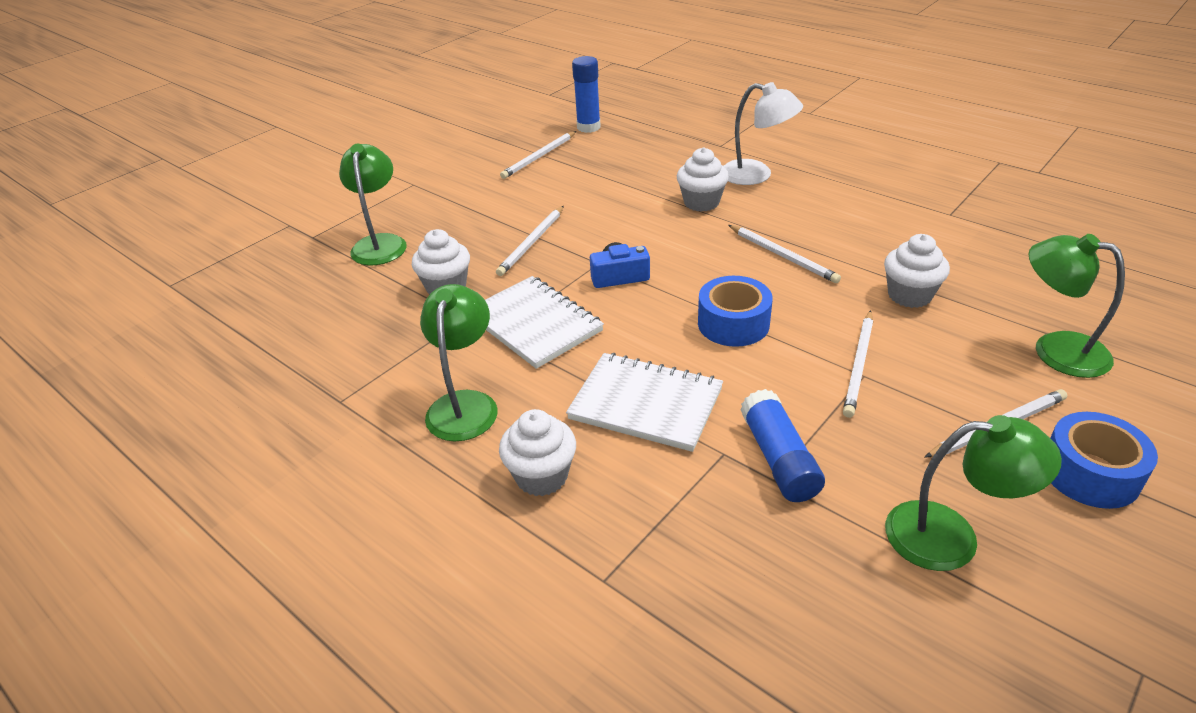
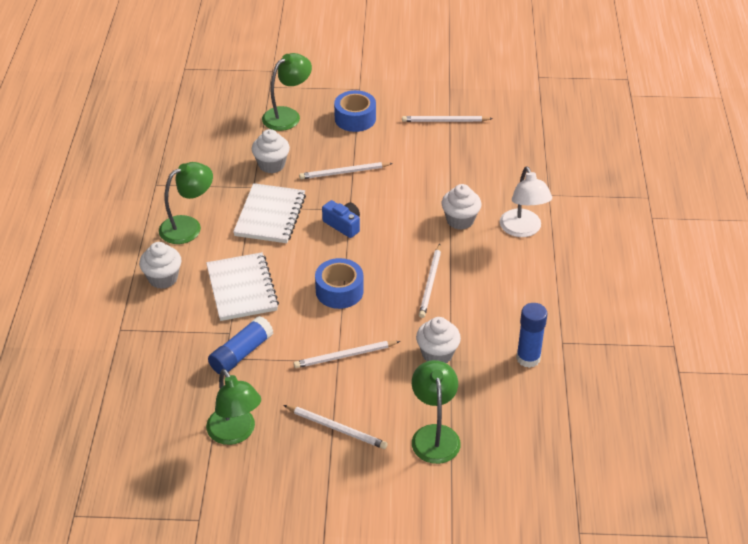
camera: 50 degrees right, 5 degrees up
blue glue stick [572,56,601,133] -> blue glue stick moved to [516,303,547,368]
blue tape [1050,412,1158,509] -> blue tape moved to [334,90,376,132]

